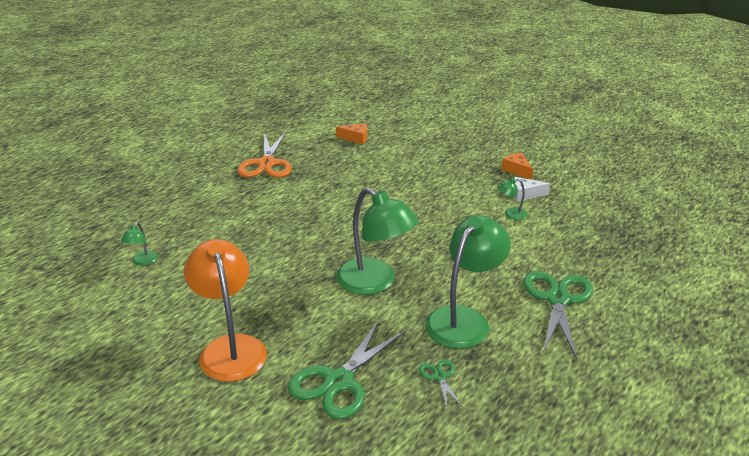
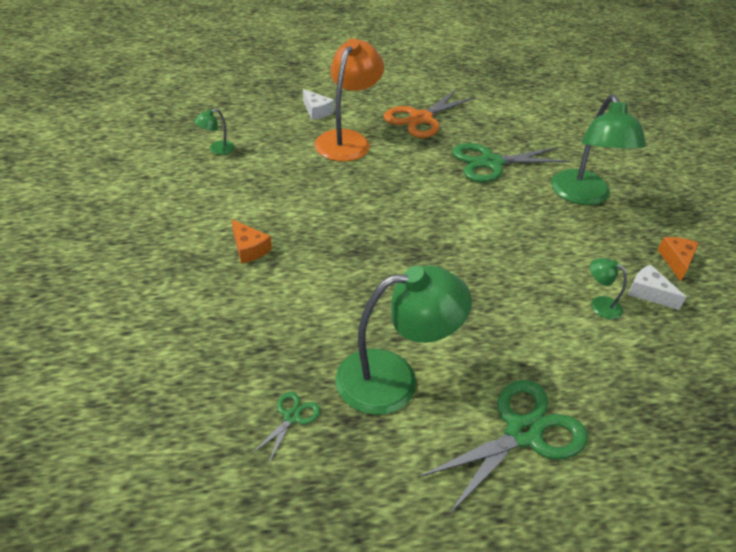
camera: 40 degrees right, 10 degrees up
orange lamp [184,239,267,382] -> orange lamp moved to [314,38,384,162]
green scissors [288,320,406,419] -> green scissors moved to [452,143,570,182]
orange cheese [336,123,367,144] -> orange cheese moved to [232,219,272,264]
green lamp [336,188,419,295] -> green lamp moved to [551,95,646,205]
none -> white cheese [303,89,334,120]

